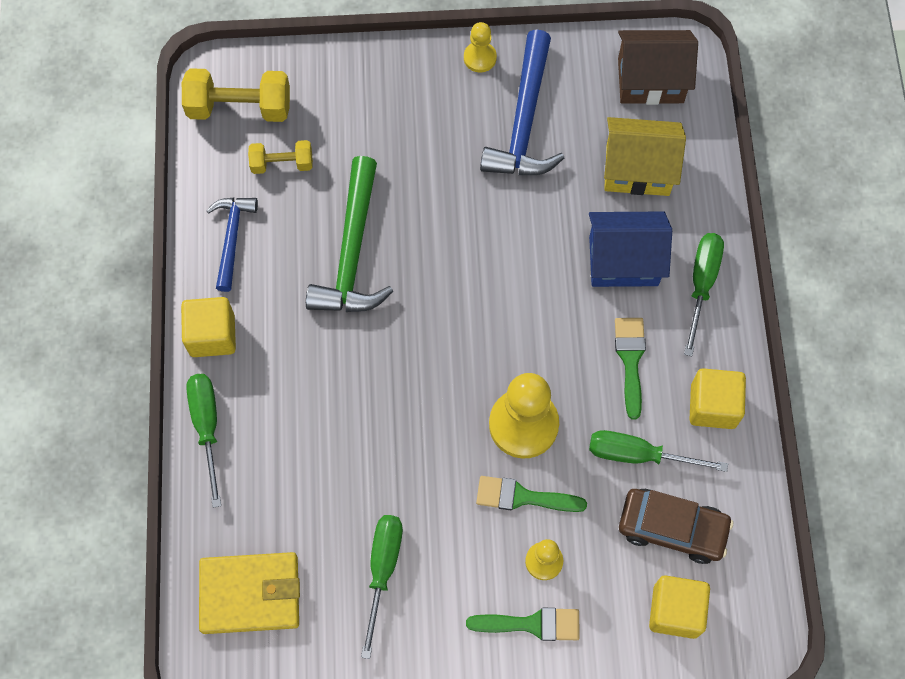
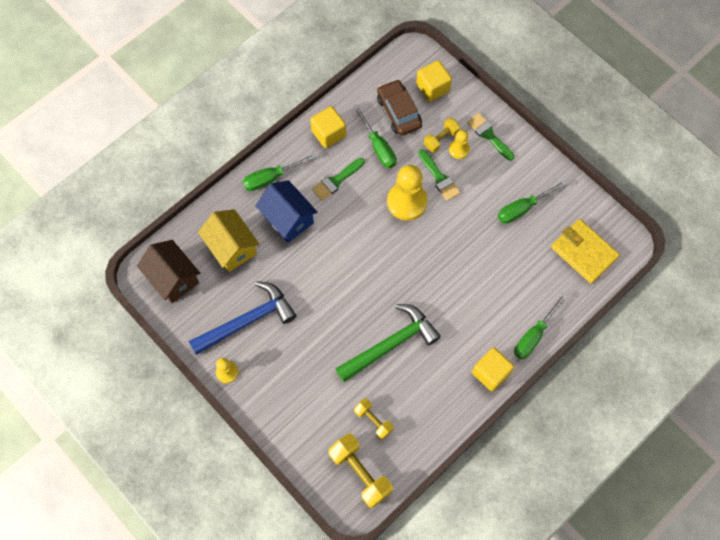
camera: 130 degrees left, 0 degrees up
blue hammer [206,198,258,292] -> none
none -> yellow dumbbell [424,118,460,152]

